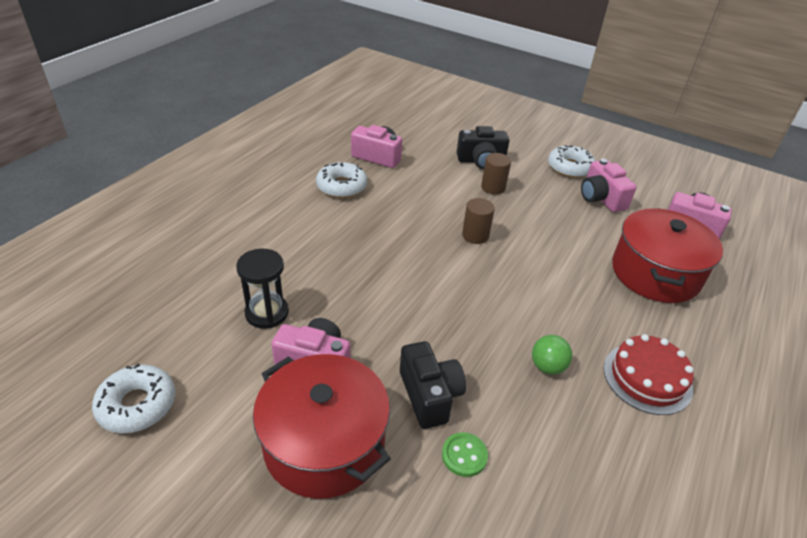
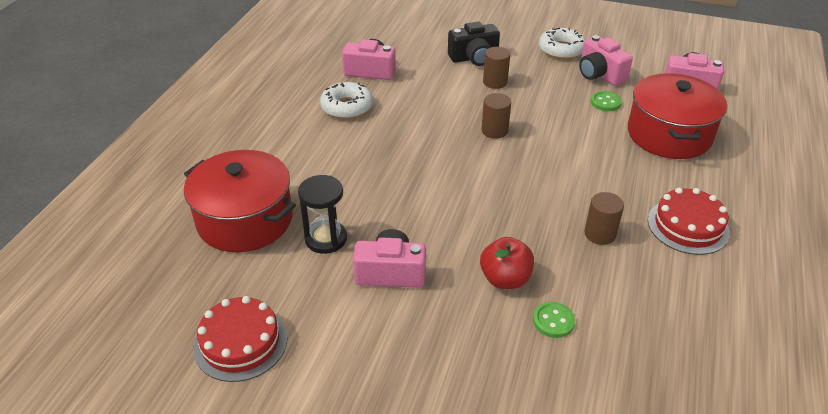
camera: 10 degrees left, 0 degrees up
white donut [92,364,176,433] -> red cake [193,296,287,382]
red pot [253,354,391,499] -> red pot moved to [184,150,296,252]
black camera [400,341,466,429] -> red apple [480,237,534,289]
green ball [532,335,572,375] -> brown cylinder [584,192,624,245]
none -> green button [591,91,622,111]

